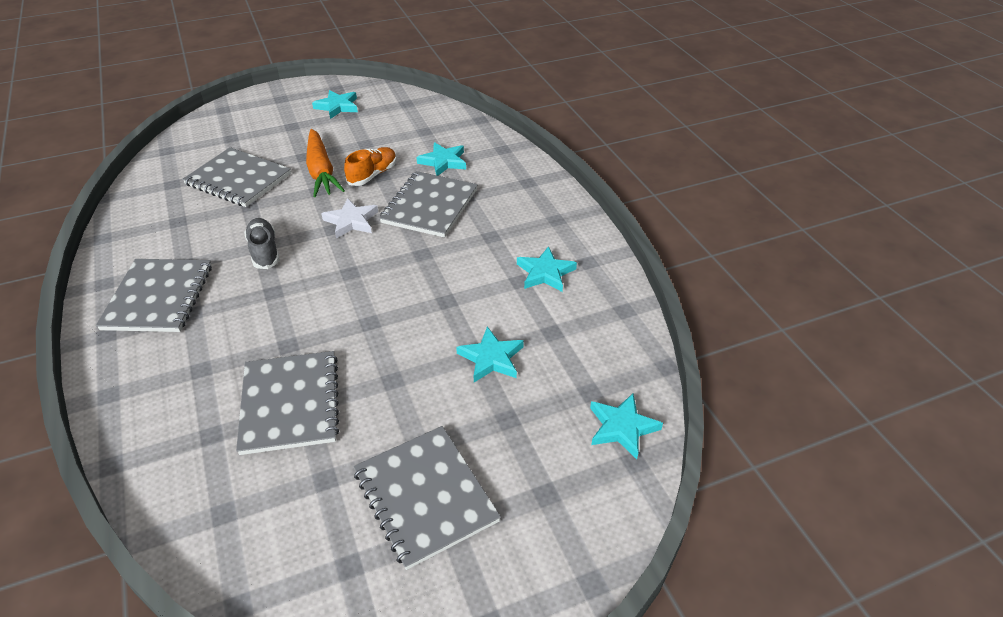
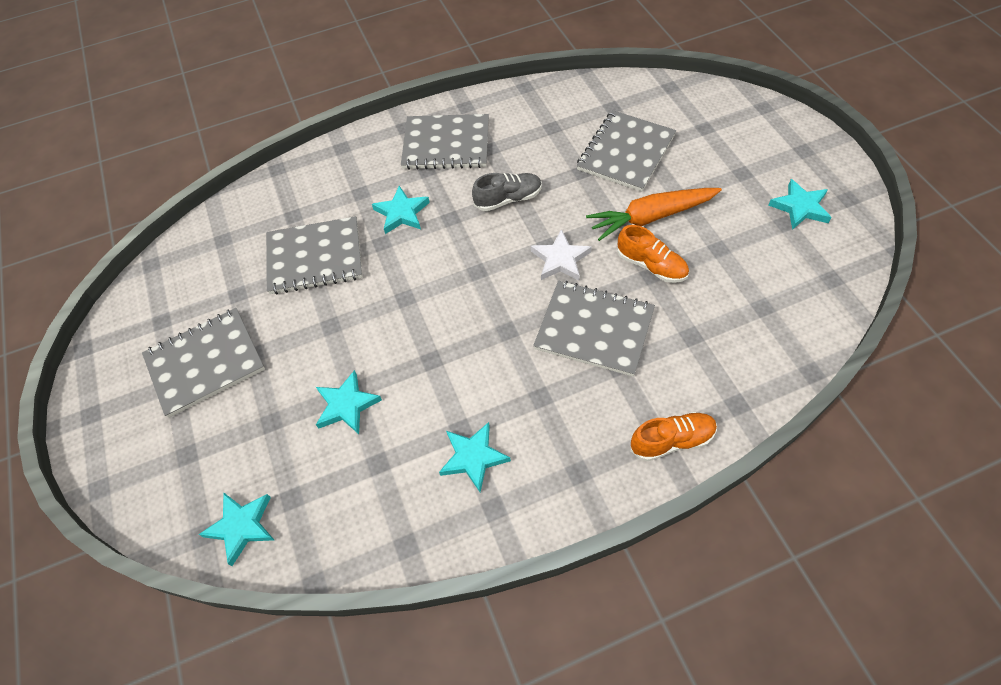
camera: 95 degrees right, 15 degrees up
turquoise star [416,142,466,176] -> turquoise star moved to [372,186,430,234]
none -> orange shoe [630,412,717,461]

